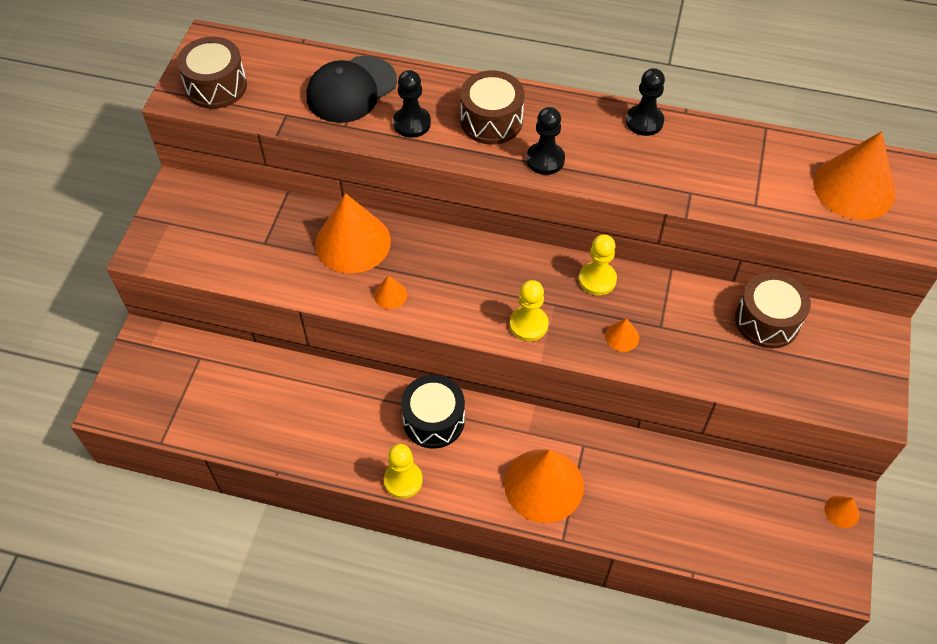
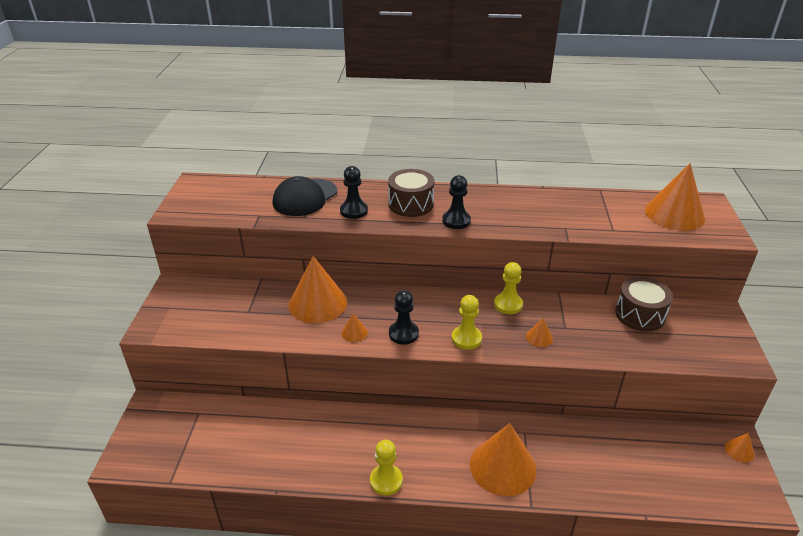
camera: 10 degrees left, 20 degrees down
brown drum [177,37,247,109] -> none
black drum [401,375,465,449] -> none
black pawn [626,68,665,136] -> black pawn moved to [389,290,419,345]

